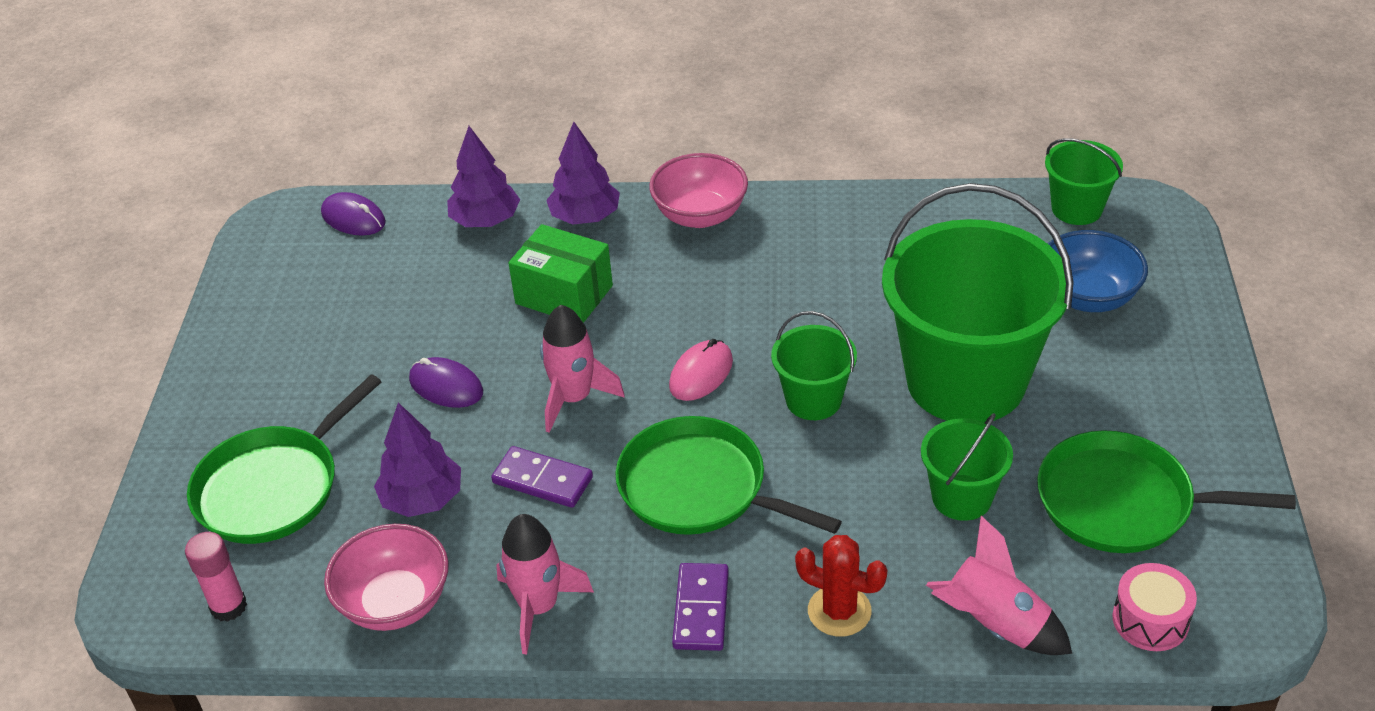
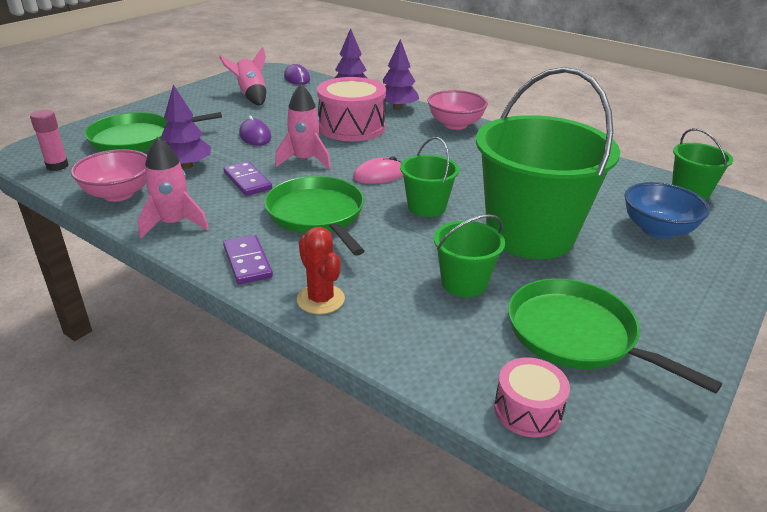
camera: 30 degrees right, 10 degrees down
green box [508,224,613,323] -> pink drum [317,77,386,141]
purple domino [672,563,729,651] -> purple domino turned 60 degrees counterclockwise [223,235,273,284]
pink rocket [926,516,1072,655] -> pink rocket moved to [219,47,266,105]

